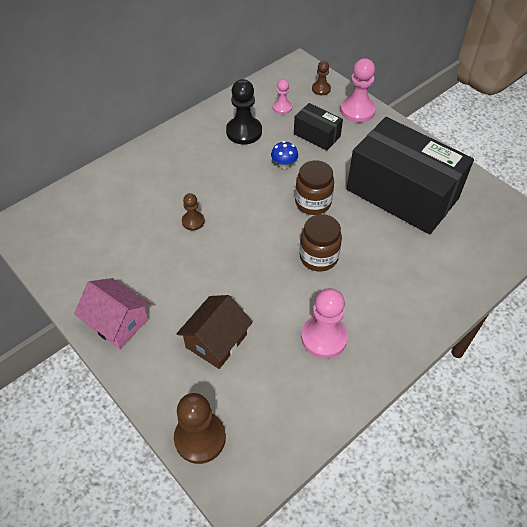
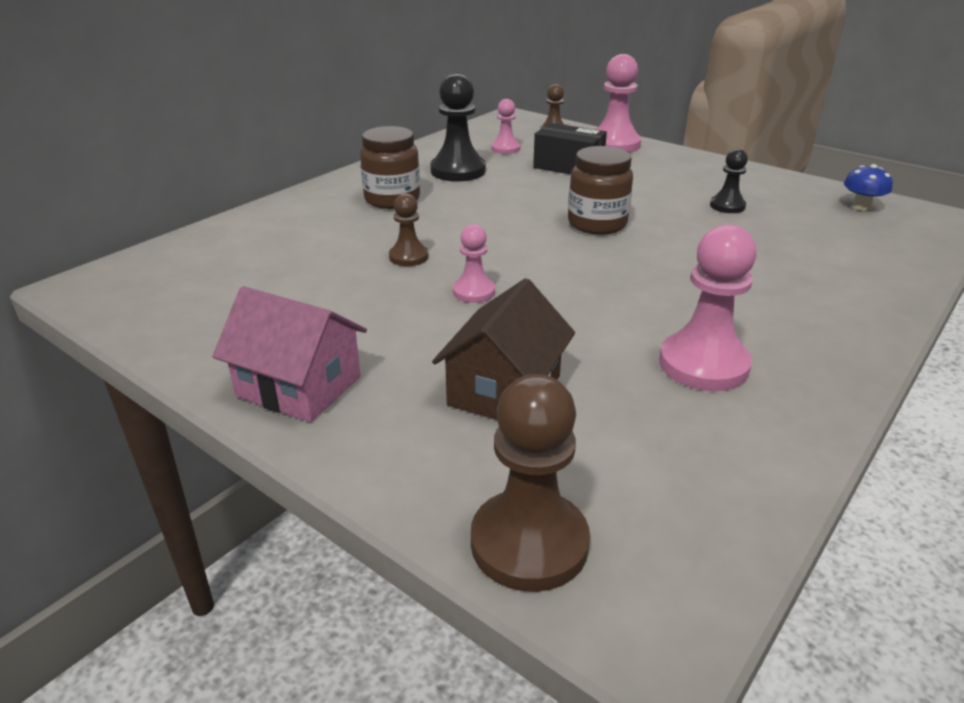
camera: 10 degrees left, 20 degrees down
blue mushroom [271,141,298,169] -> blue mushroom moved to [844,164,893,211]
brown jar [300,214,342,271] -> brown jar moved to [360,126,420,209]
black box [347,117,474,235] -> black pawn [710,149,748,213]
none -> pink pawn [453,224,495,303]

